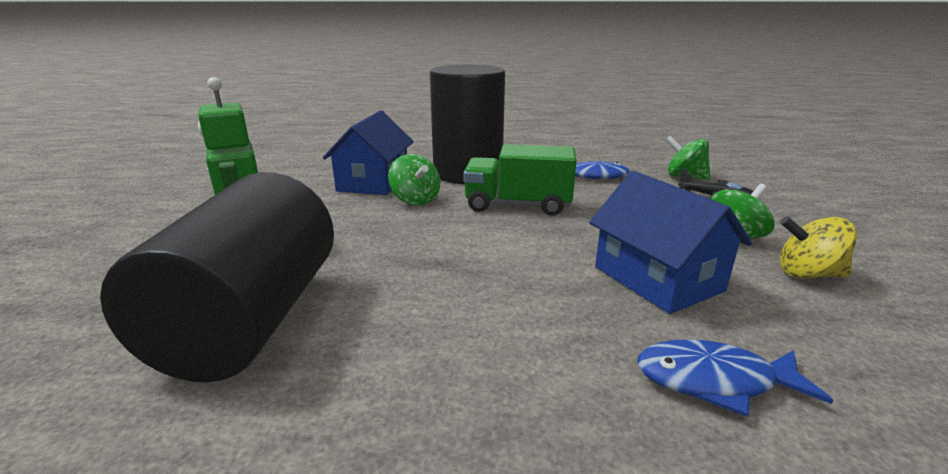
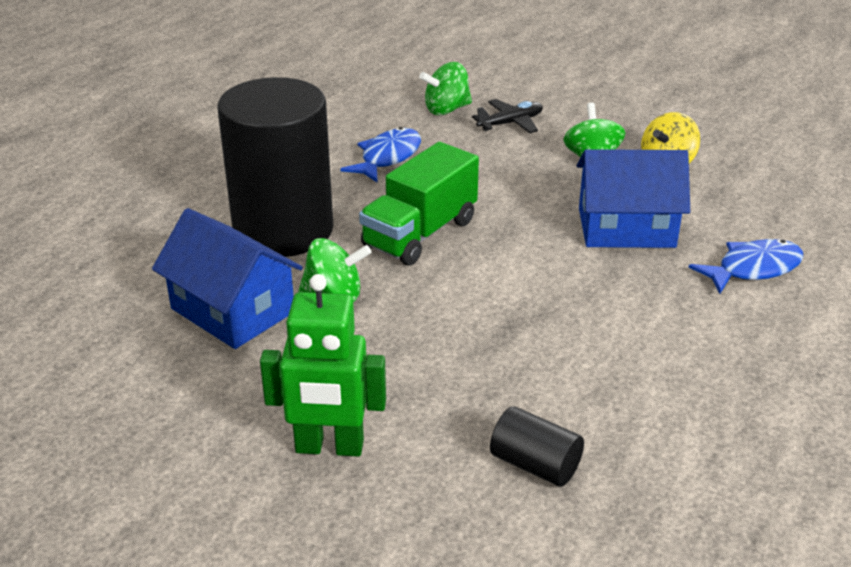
camera: 60 degrees left, 10 degrees up
black cylinder [100,172,334,382] -> black cylinder [490,406,584,487], size x0.41
blue fish [637,339,833,417] -> blue fish turned 150 degrees counterclockwise [689,239,803,294]

